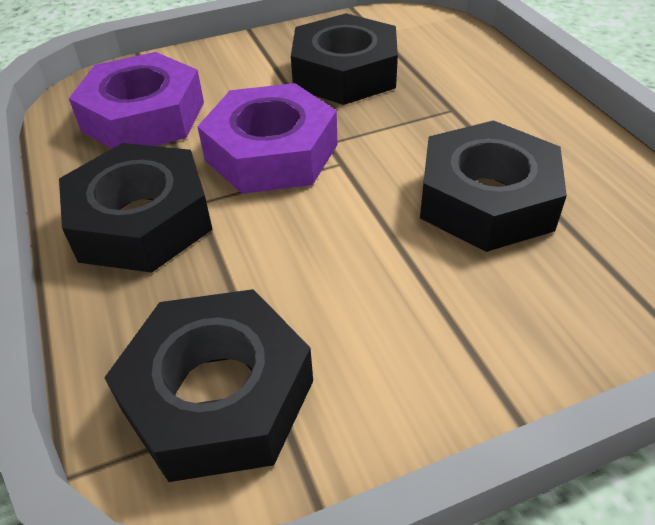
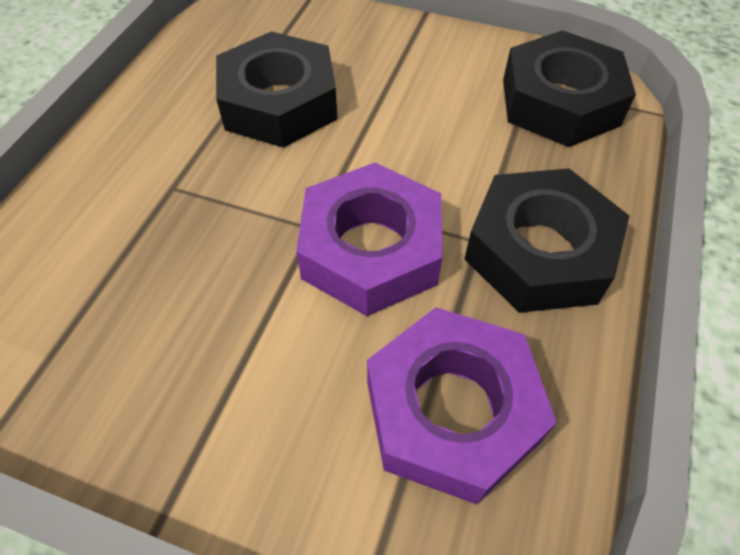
camera: 140 degrees left, 10 degrees up
black nut [291,13,398,105] -> none

